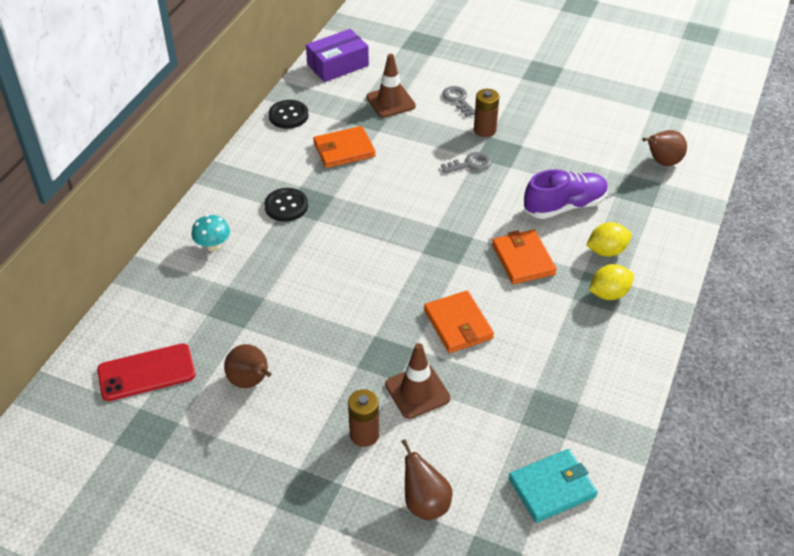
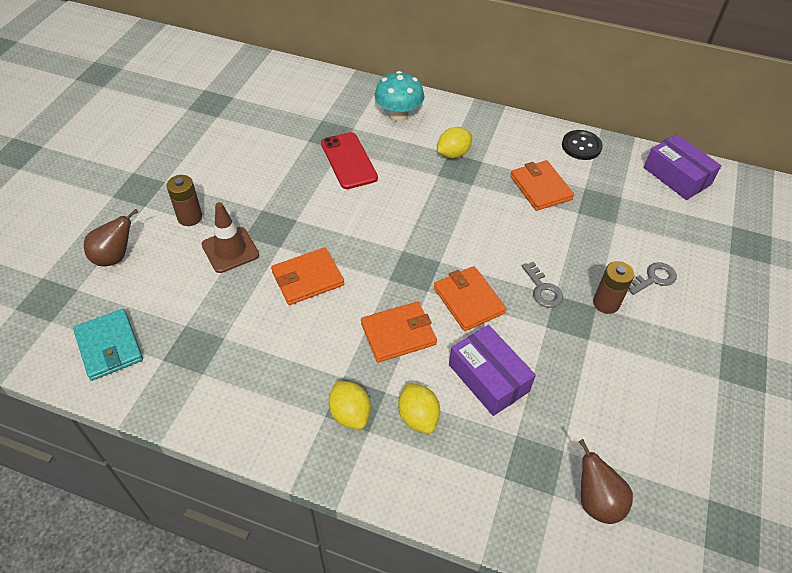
camera: 85 degrees right, 5 degrees up
red phone [97,343,196,401] -> red phone moved to [321,132,378,189]
turquoise mushroom [191,215,230,251] -> turquoise mushroom [374,71,424,122], size x1.52
brown pear [224,344,272,388] -> none
black button [264,188,308,222] -> yellow lemon [437,127,472,158]
brown traffic cone [366,54,416,118] -> none
purple shoe [524,169,608,219] -> purple box [449,325,536,416]
none -> orange wallet [434,266,507,331]

